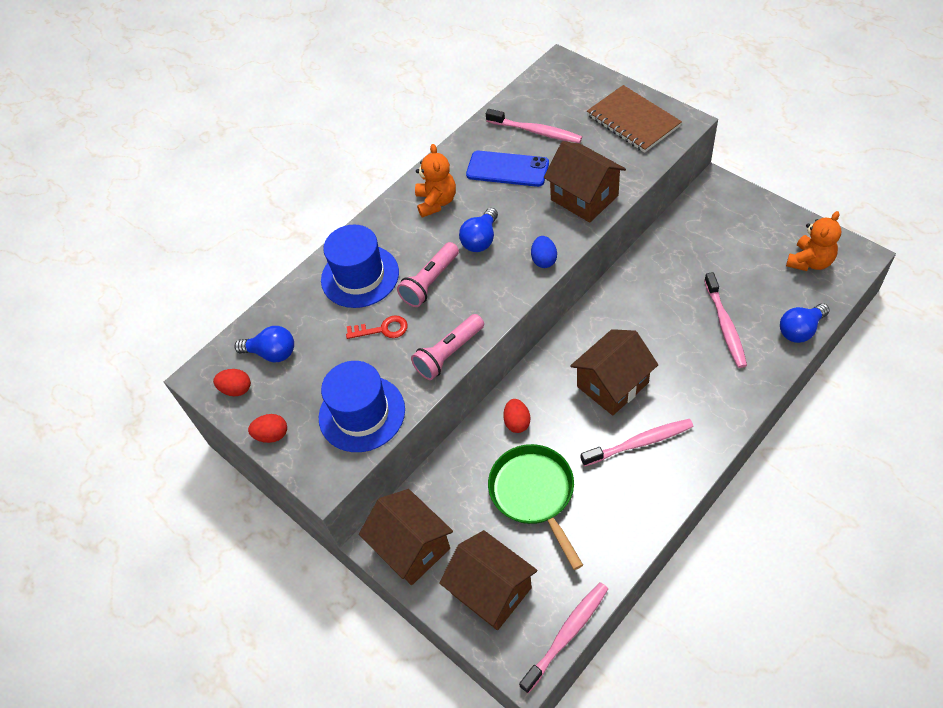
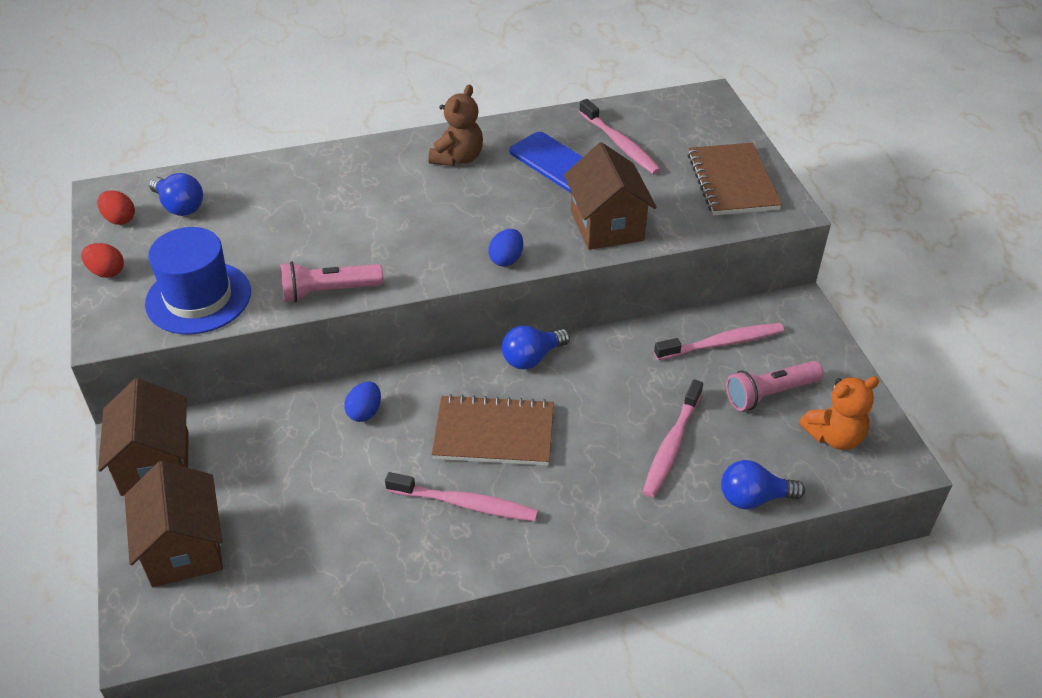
camera: 25 degrees right, 10 degrees down
blue hat [321,225,399,308] -> none
red key [346,315,408,339] -> none
pink flashlight [397,242,459,307] -> pink flashlight moved to [726,361,824,411]
orange teddy bear [415,144,456,218] -> brown teddy bear [428,85,483,166]
blue light bulb [459,208,498,252] -> blue light bulb moved to [502,326,570,370]
green pan [488,444,583,570] -> none
red egg [503,399,530,433] -> blue egg [344,381,381,422]
pink toothbrush [519,582,608,694] -> pink toothbrush moved to [654,323,784,360]
brown house [570,329,658,416] -> brown notebook [432,394,554,466]

